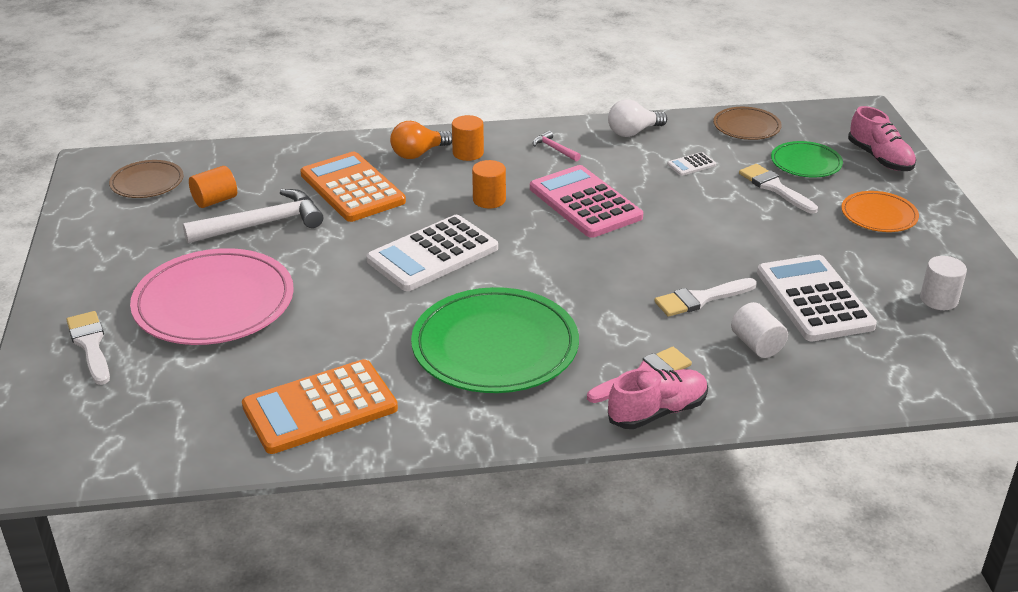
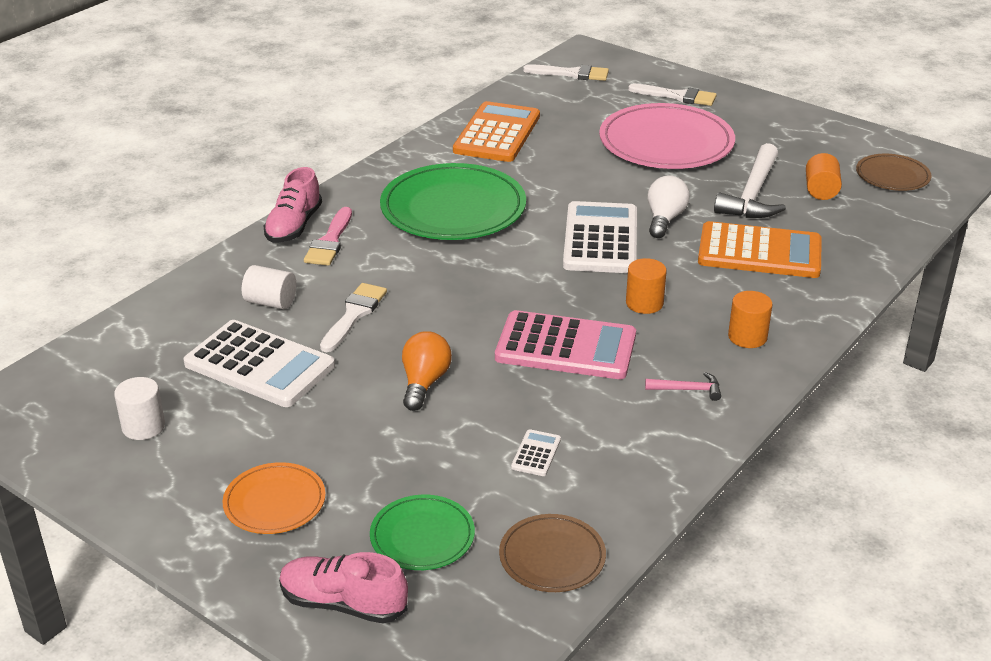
camera: 135 degrees right, 0 degrees up
orange light bulb [390,121,452,159] -> orange light bulb moved to [402,331,452,411]
white light bulb [608,99,667,137] -> white light bulb moved to [648,175,690,238]
white brush [739,164,818,214] -> white brush moved to [523,64,609,81]

